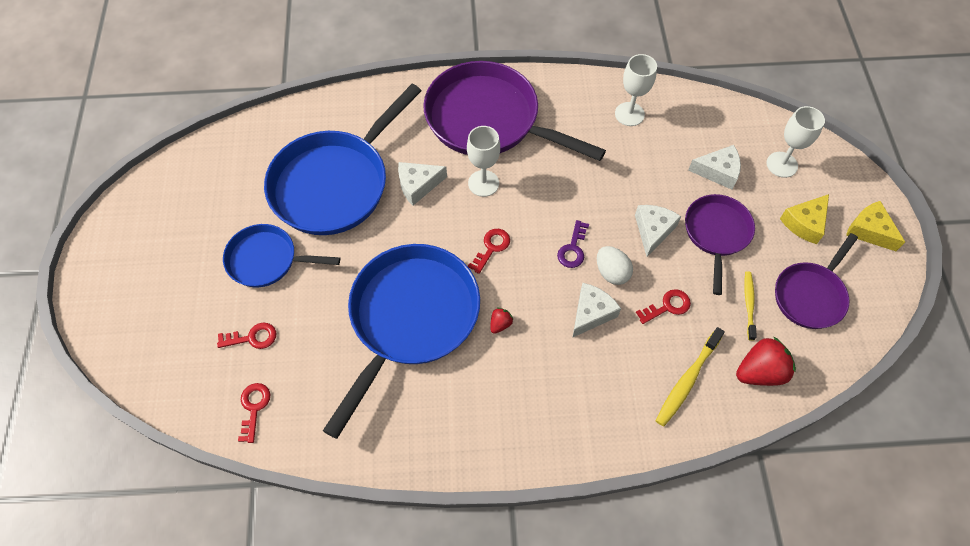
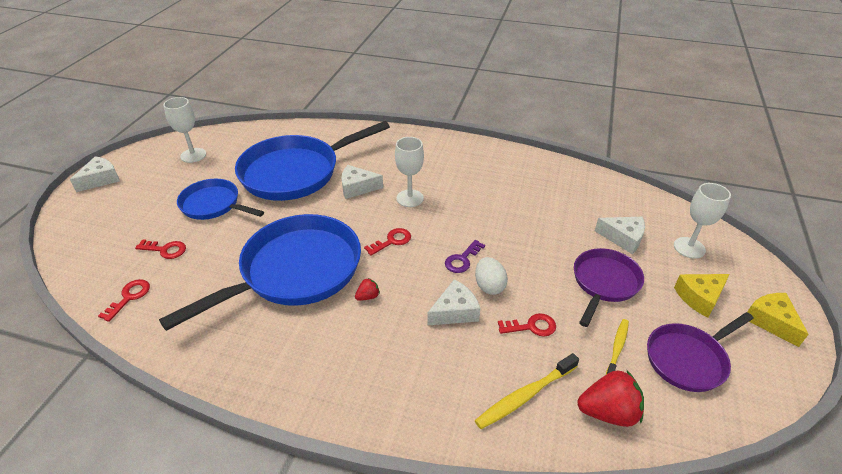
camera: 20 degrees right, 20 degrees down
purple pan [423,61,606,161] -> none
white goblet [615,54,657,126] -> white goblet moved to [163,97,206,163]
white cheese [635,205,681,257] -> white cheese moved to [70,156,120,192]

